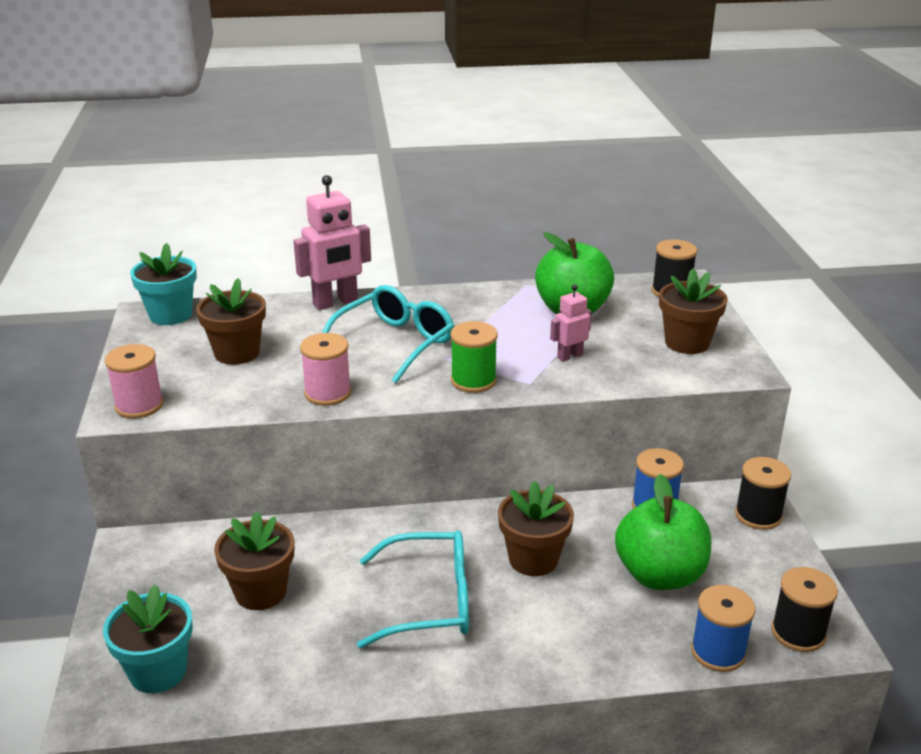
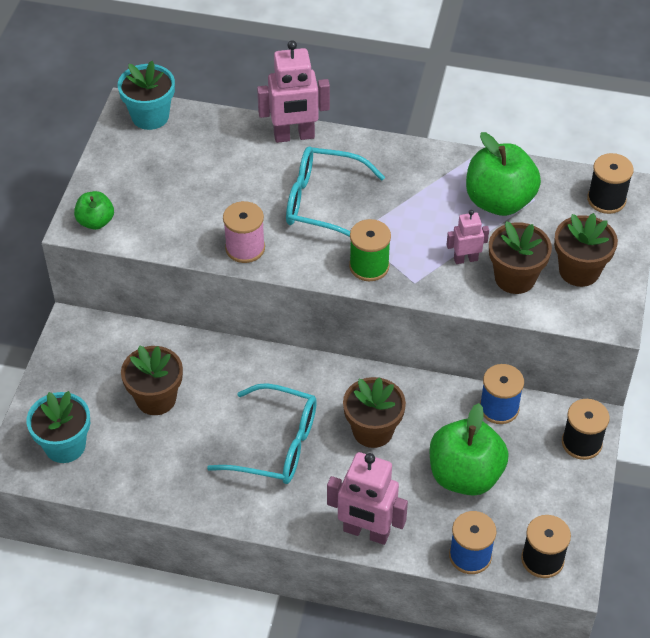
camera: 20 degrees right, 20 degrees up
pink spool [105,344,164,418] -> green apple [74,191,114,230]
brown flower pot [196,278,266,365] -> brown flower pot moved to [489,221,552,294]
turquoise glasses [322,285,454,383] -> turquoise glasses turned 135 degrees counterclockwise [286,146,385,237]
none -> pink robot [327,452,408,545]

